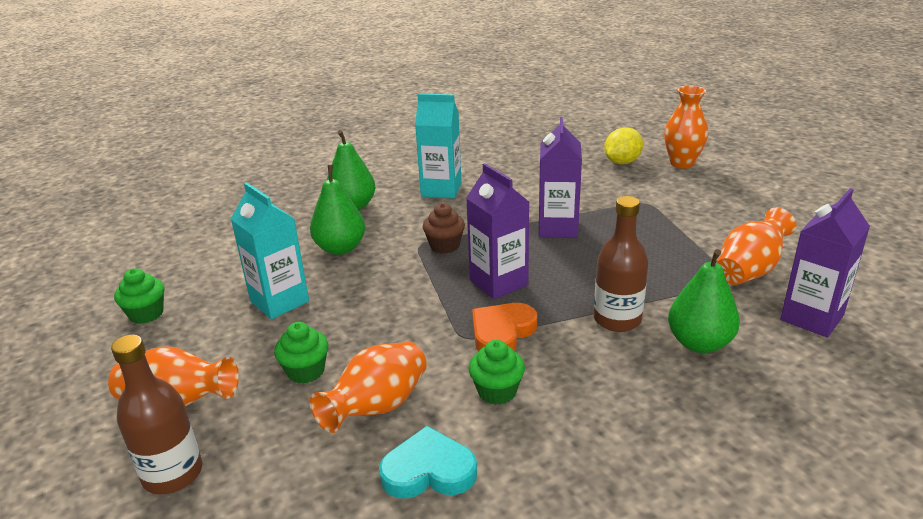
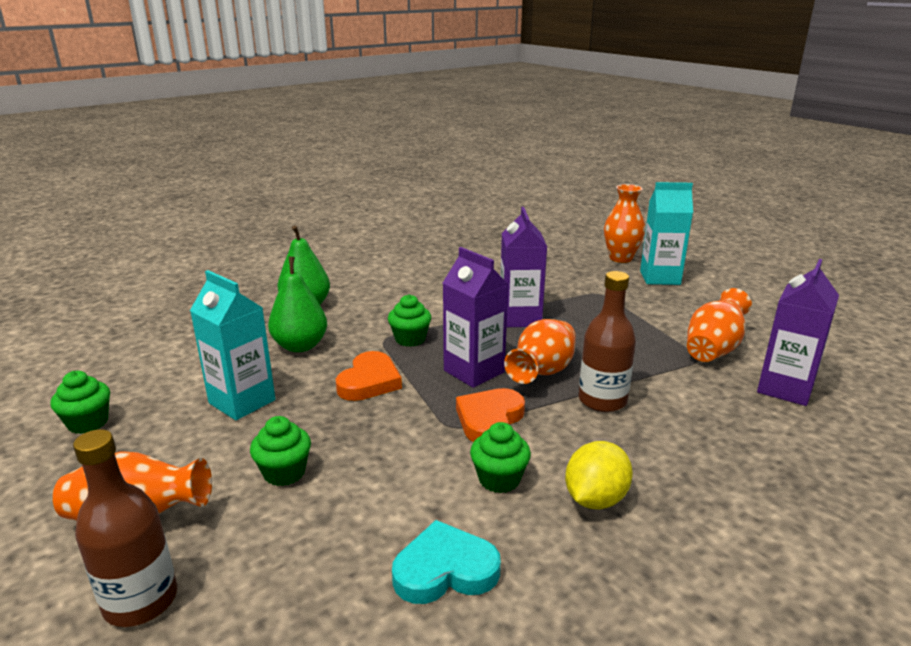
camera: 10 degrees left, 5 degrees down
orange vase [310,342,427,433] -> orange vase moved to [504,319,576,384]
turquoise carton [415,93,462,199] -> turquoise carton moved to [640,182,693,285]
brown cupcake [423,203,465,254] -> green cupcake [388,294,431,347]
yellow lemon [604,127,643,164] -> yellow lemon moved to [565,441,633,510]
green pear [668,249,740,353] -> none
none -> orange heart [336,351,402,401]

